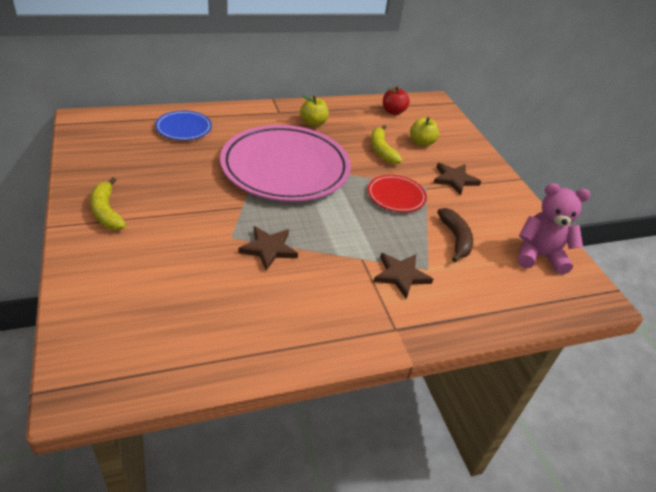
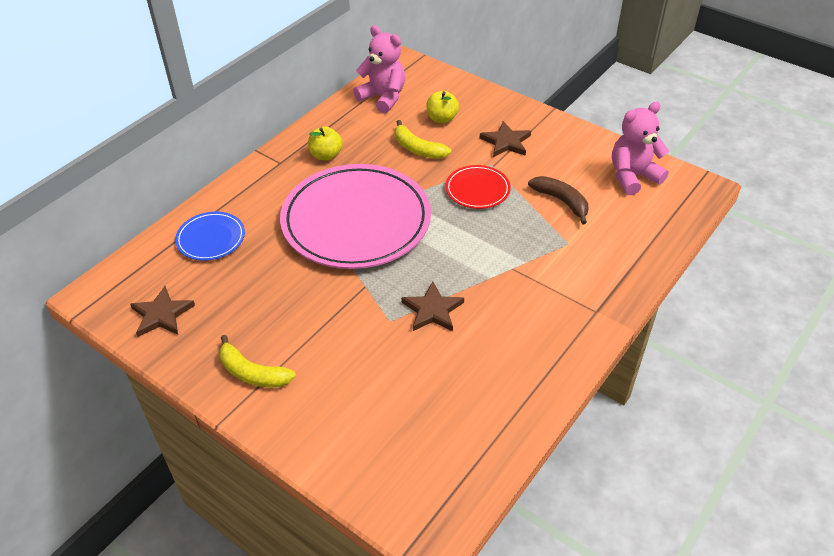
camera: 30 degrees left, 5 degrees up
brown star [373,253,433,299] -> brown star moved to [130,286,195,337]
red apple [383,86,410,115] -> pink teddy bear [353,26,405,113]

